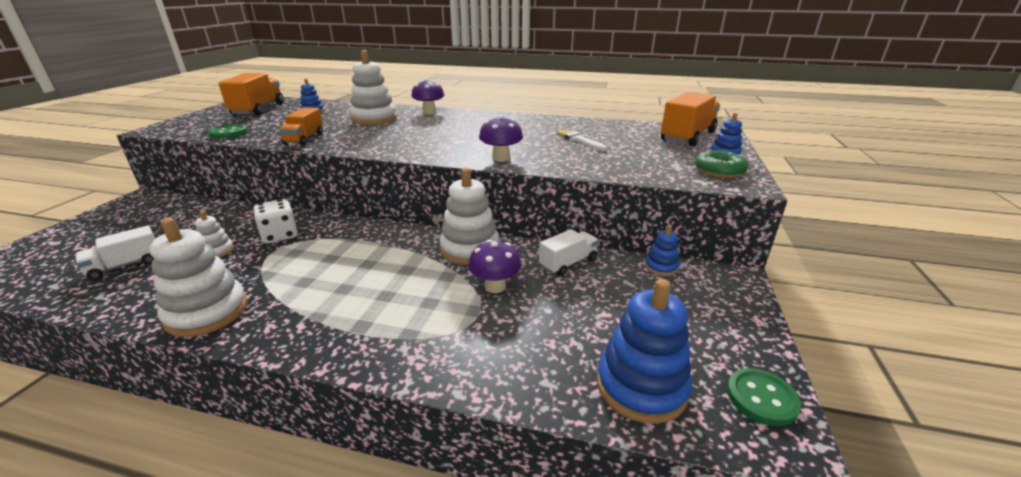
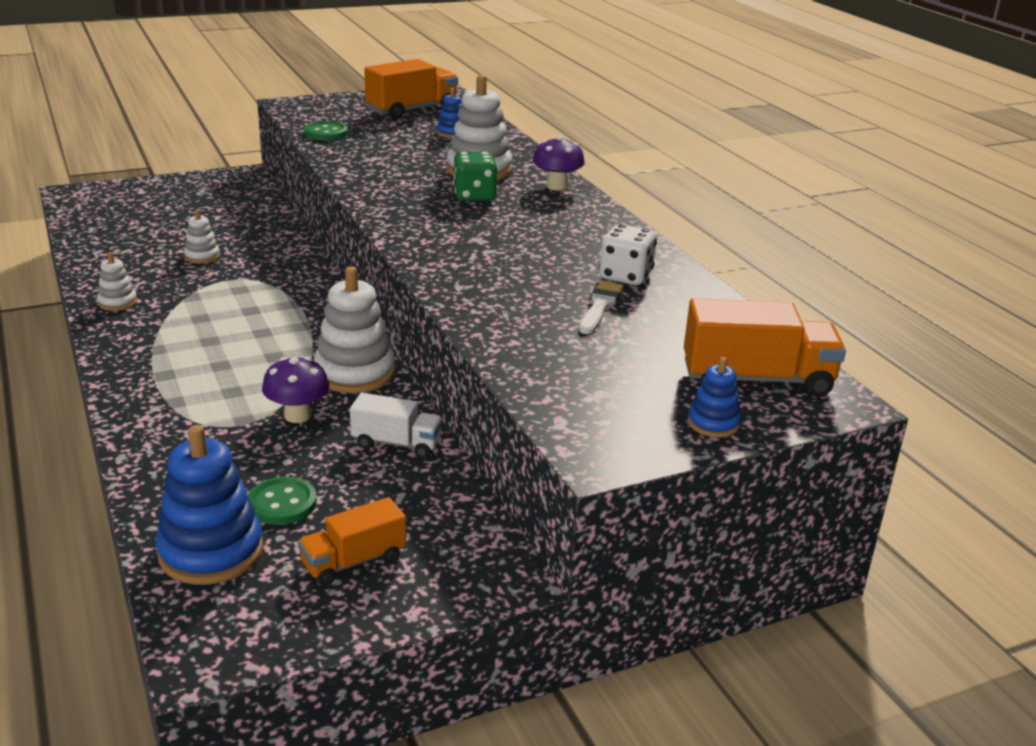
camera: 50 degrees right, 0 degrees up
white truck [75,226,155,280] -> none
white stacking toy [149,218,248,337] -> white stacking toy [97,252,137,311], size x0.52
white dice [253,199,298,243] -> white dice moved to [599,224,657,285]
orange truck [279,108,323,145] -> orange truck moved to [298,497,406,586]
purple mushroom [479,115,523,162] -> none
blue stacking toy [645,225,679,276] -> none
green donut [695,150,748,178] -> none
green button [727,368,801,426] -> green button moved to [247,477,317,525]
none -> green dice [453,152,498,201]

